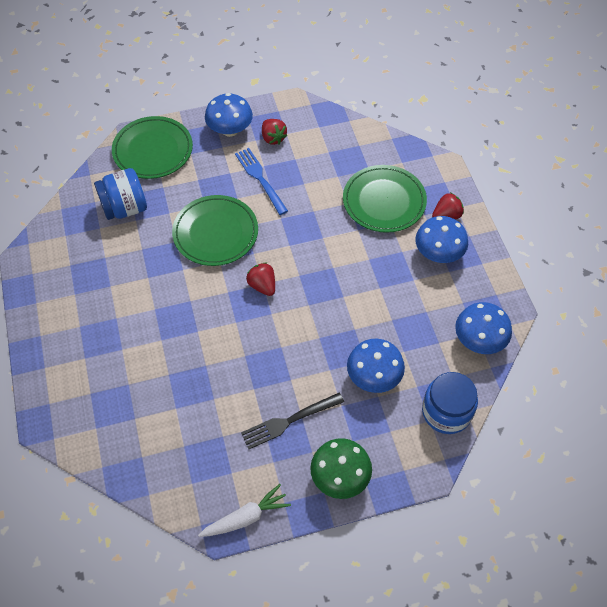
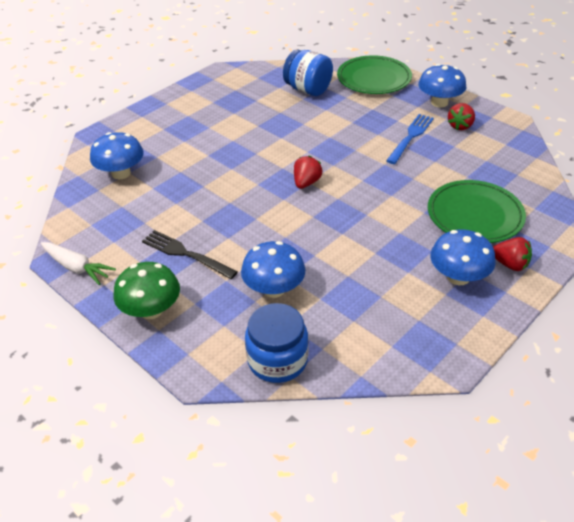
camera: 60 degrees right, 15 degrees down
green plate [172,195,258,266] -> none
blue mushroom [455,302,512,354] -> blue mushroom moved to [90,132,144,179]

